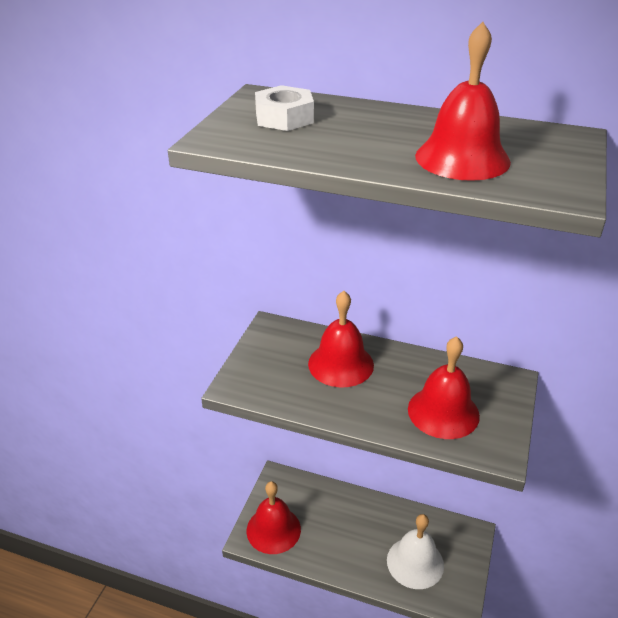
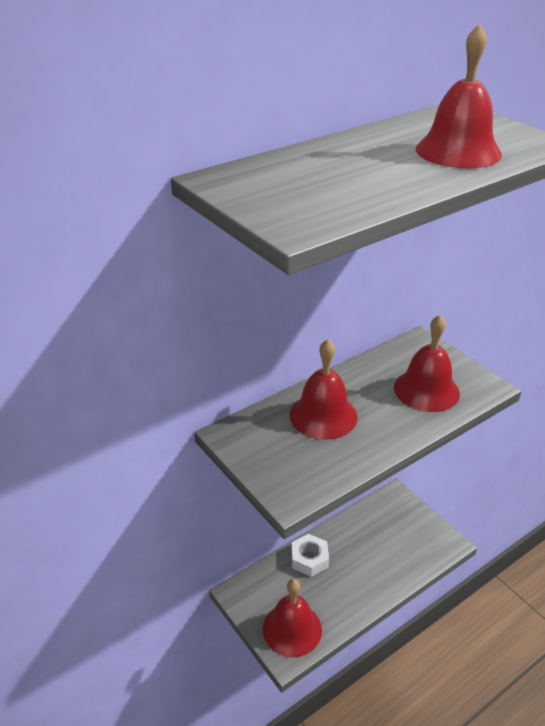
camera: 55 degrees left, 0 degrees up
white nut [255,85,314,131] -> white nut moved to [291,534,329,577]
white bell [387,514,444,589] -> none

